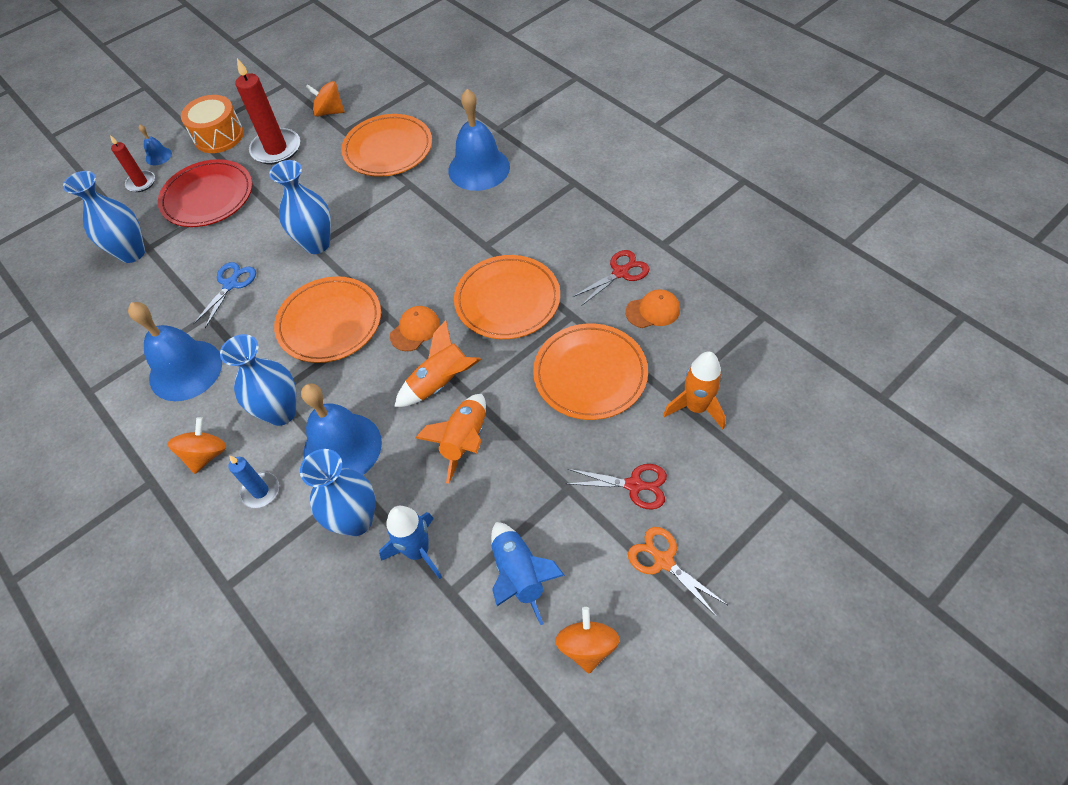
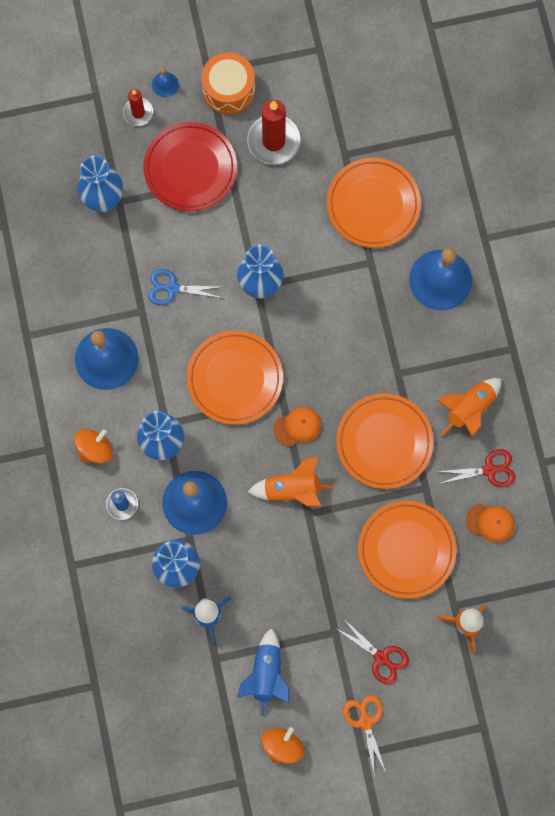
camera: 25 degrees right, 20 degrees up
blue scissors [193,262,256,328] -> blue scissors turned 135 degrees counterclockwise [148,269,222,305]
orange spinning top [305,81,345,117] -> none
orange rocket [415,394,486,484] -> orange rocket moved to [437,378,501,437]

